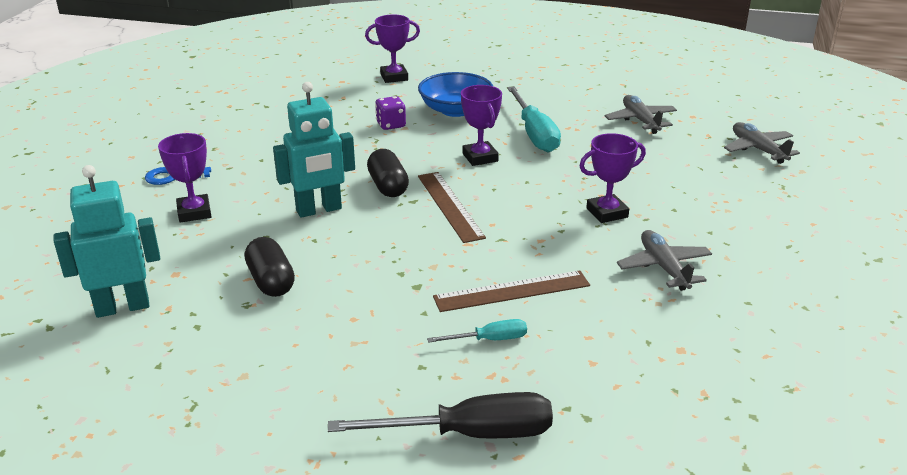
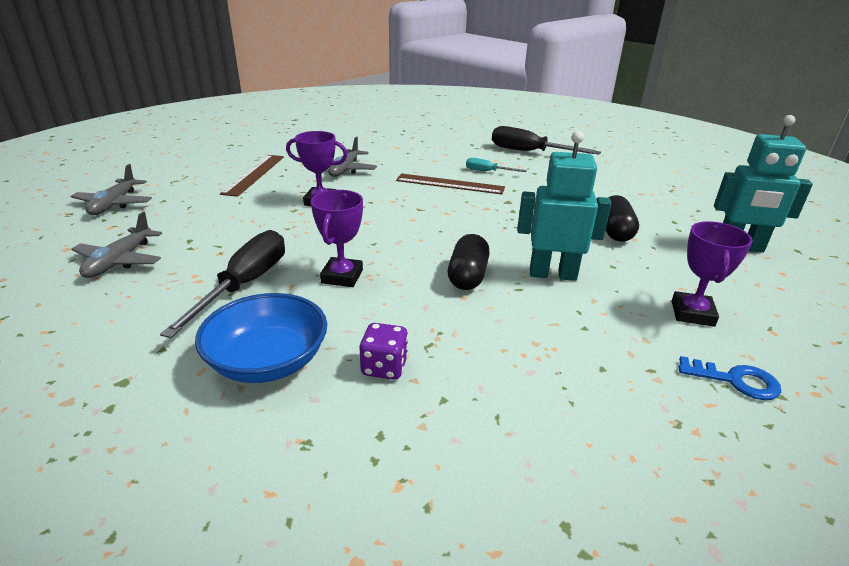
camera: 150 degrees left, 0 degrees up
purple trophy [365,14,420,83] -> none
brown ruler [418,172,486,243] -> brown ruler moved to [220,155,284,197]
turquoise screwdriver [507,86,561,153] -> black screwdriver [160,230,285,338]

